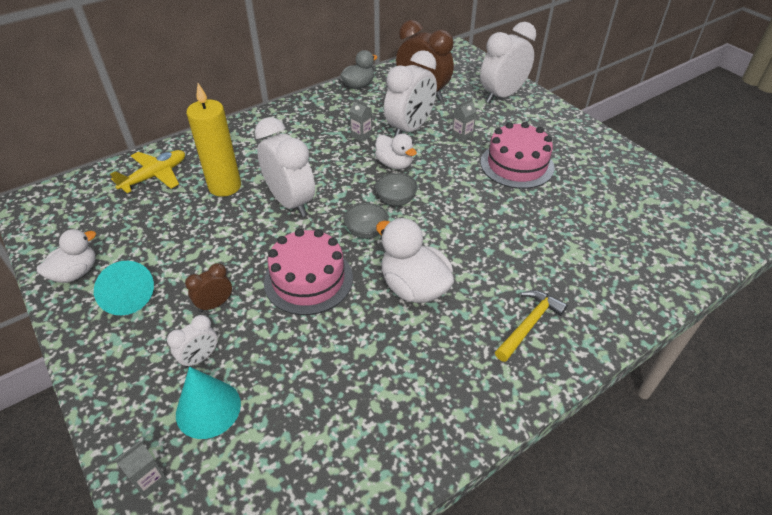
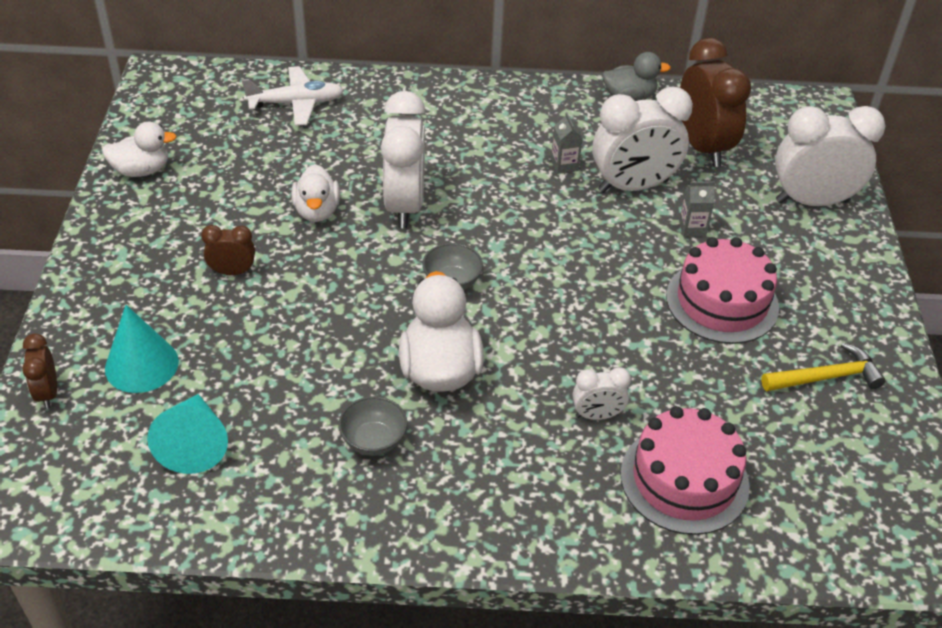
camera: 35 degrees right, 0 degrees up
turquoise cone [94,261,154,315] -> turquoise cone moved to [147,394,228,474]
yellow plane [110,150,185,193] -> white plane [242,66,344,126]
grey carton [114,440,168,498] -> brown clock [22,334,57,409]
white clock [167,315,218,368] -> white clock moved to [573,367,631,420]
yellow candle [187,83,241,197] -> none
pink cake [264,229,353,315] -> pink cake moved to [620,406,750,535]
white duck [375,134,417,169] -> white duck moved to [291,164,340,222]
grey bowl [375,173,418,206] -> grey bowl moved to [338,396,407,456]
yellow hammer [495,290,568,362] -> yellow hammer moved to [761,343,886,391]

